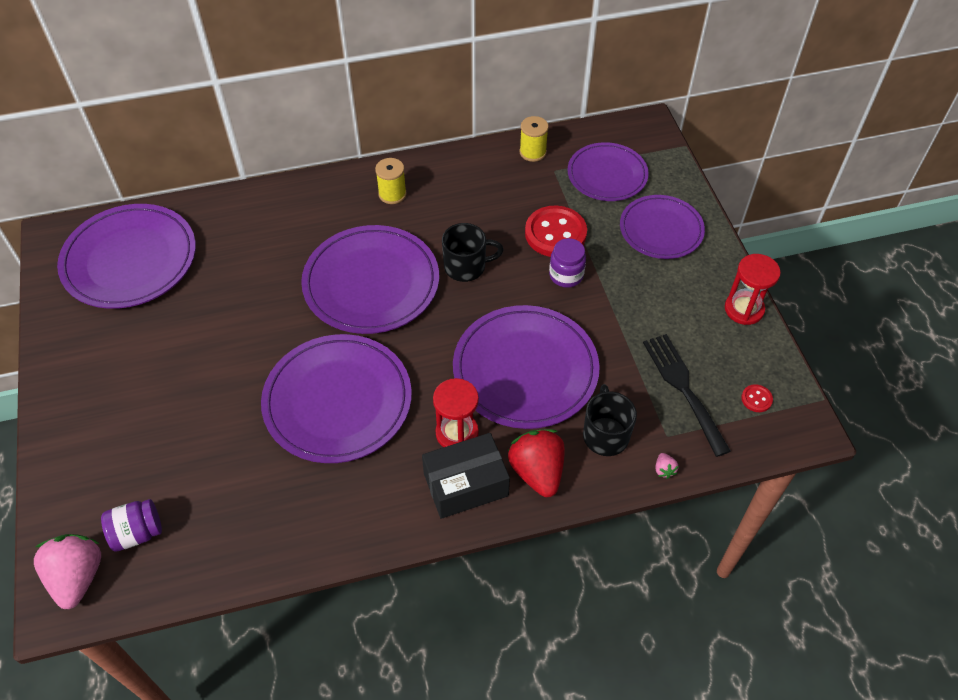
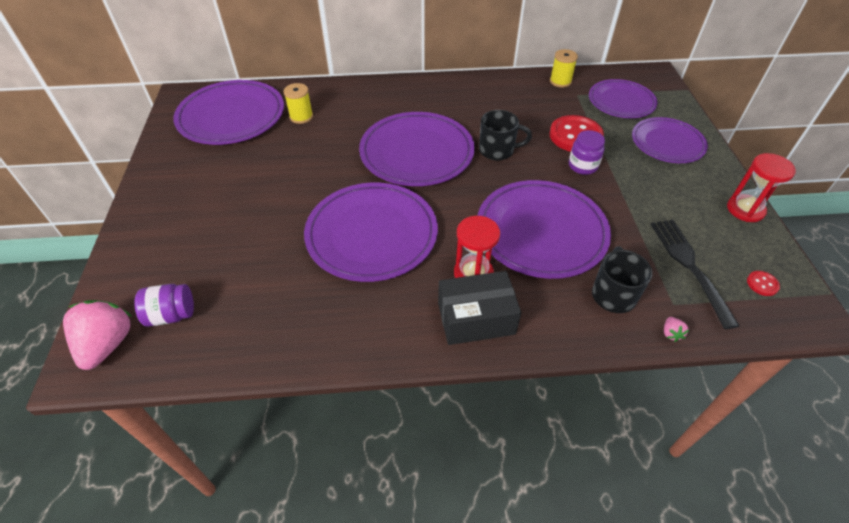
camera: 10 degrees right, 5 degrees down
yellow spool [375,158,407,204] -> yellow spool moved to [284,83,313,124]
red strawberry [508,429,565,497] -> none

